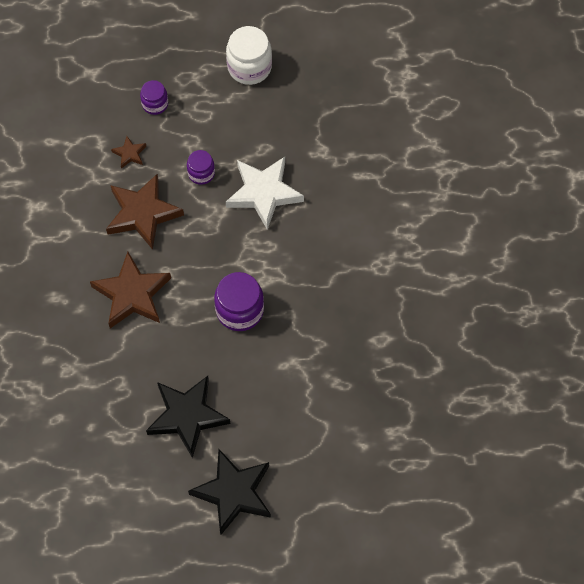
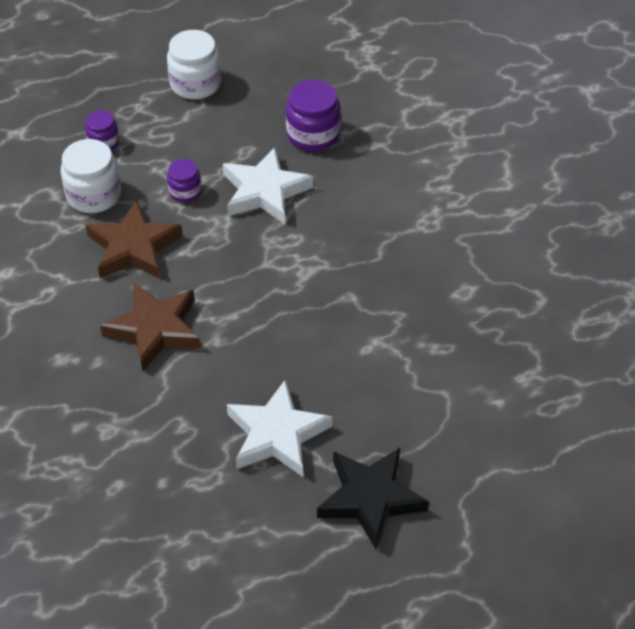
camera: 20 degrees left, 15 degrees down
brown star [111,136,146,169] -> white jar [61,139,121,213]
black star [146,376,230,458] -> white star [227,380,332,477]
purple jar [214,272,264,331] -> purple jar moved to [286,80,341,152]

